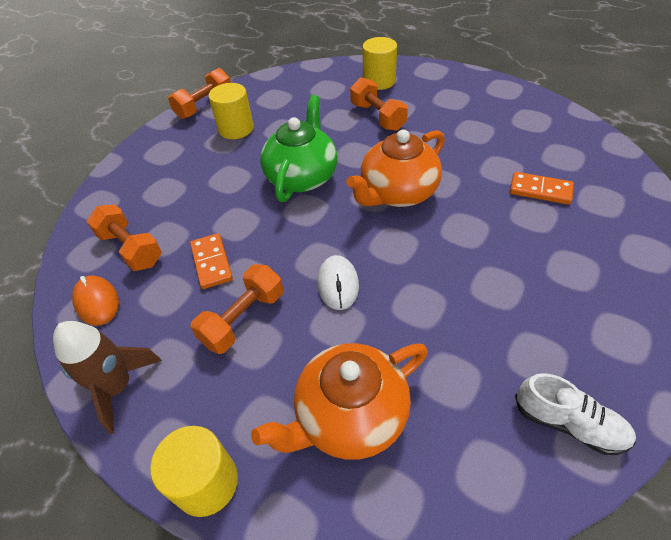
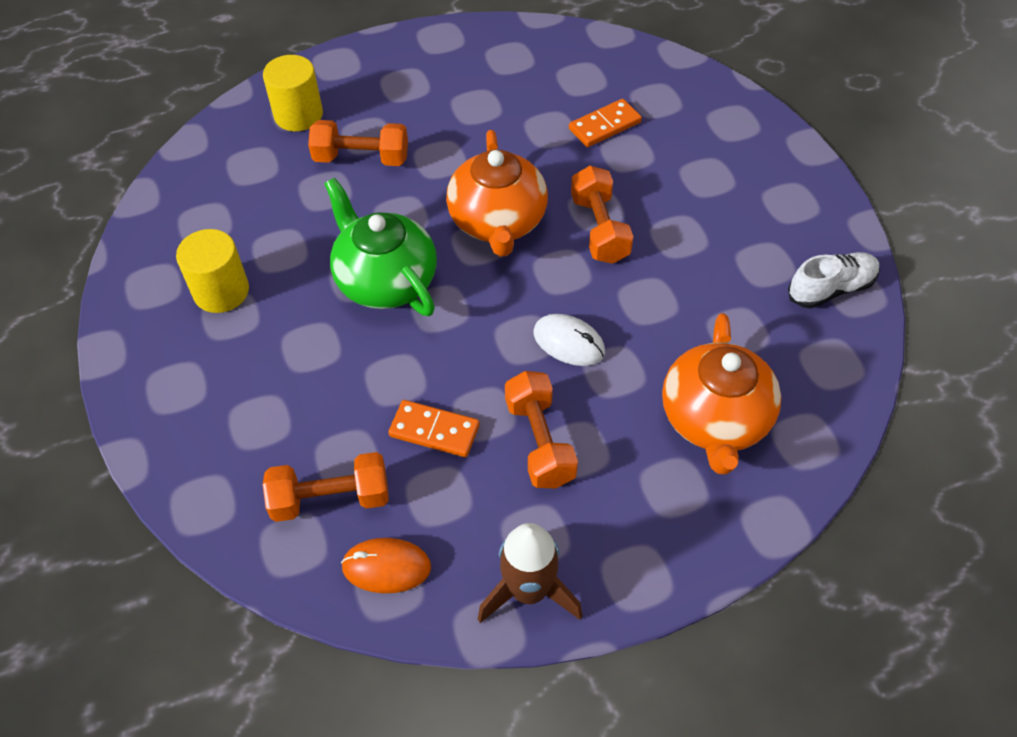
camera: 55 degrees left, 5 degrees up
yellow cylinder [150,426,238,517] -> none
orange dumbbell [168,68,231,119] -> orange dumbbell moved to [571,166,634,264]

